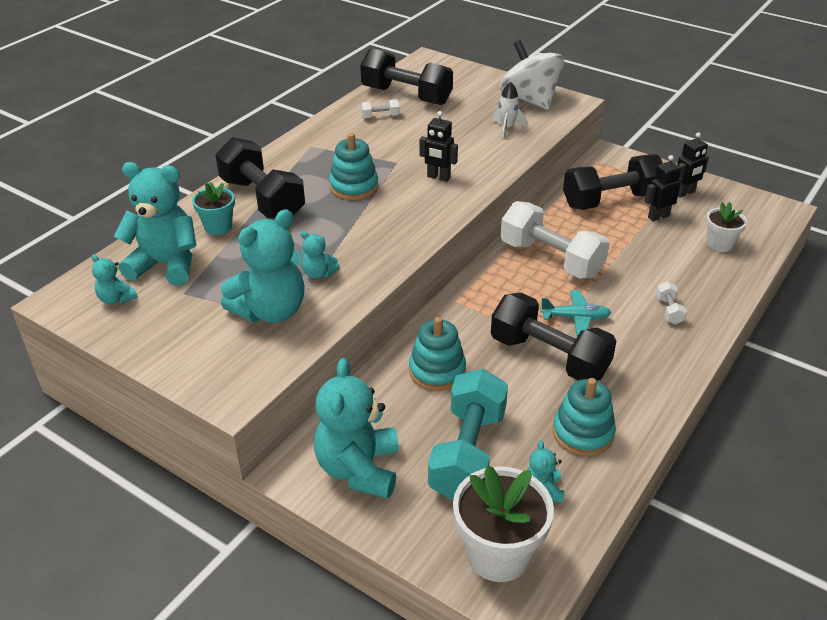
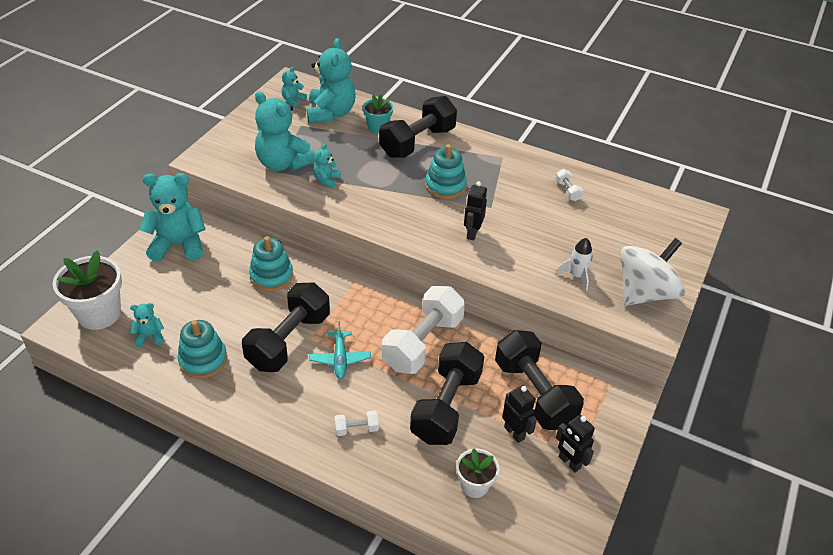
camera: 80 degrees right, 5 degrees up
black dumbbell [360,48,453,105] -> black dumbbell moved to [410,342,484,445]
turquoise dumbbell [428,369,508,501] -> none

